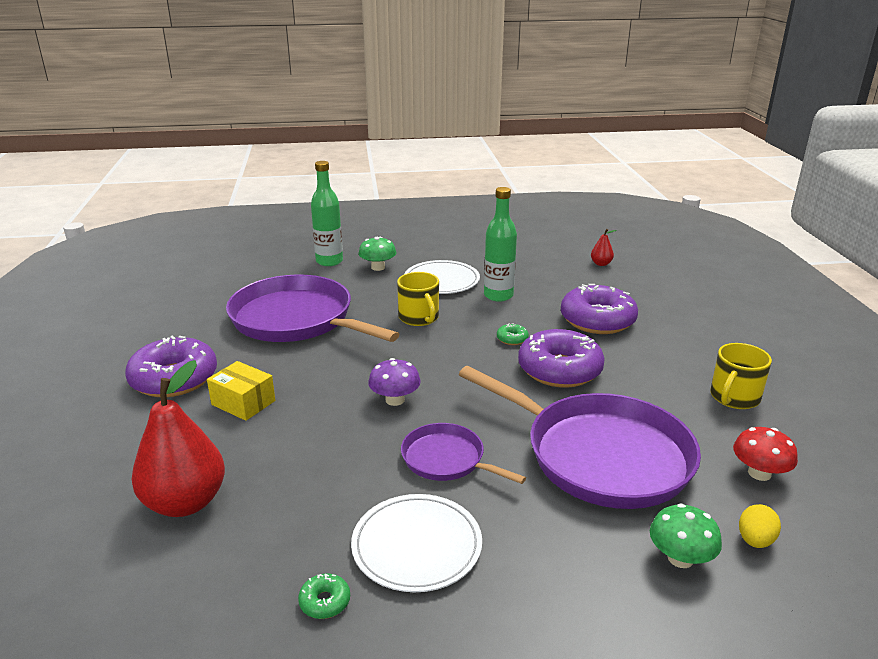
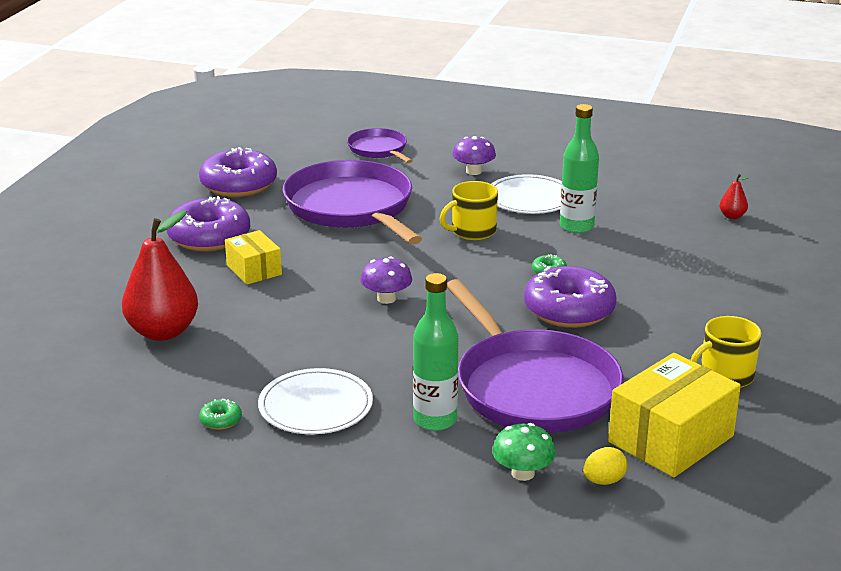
camera: 25 degrees right, 0 degrees up
green bottle [311,161,343,266] -> green bottle moved to [413,273,459,431]
green mushroom [359,237,396,271] -> purple mushroom [453,136,496,175]
yellow mug [397,272,439,326] -> yellow mug turned 60 degrees clockwise [440,181,498,240]
purple pan [401,423,526,484] -> purple pan moved to [347,128,413,163]
purple donut [561,284,638,334] -> purple donut moved to [199,147,277,197]
red mushroom [733,427,798,481] -> yellow box [608,353,741,477]

